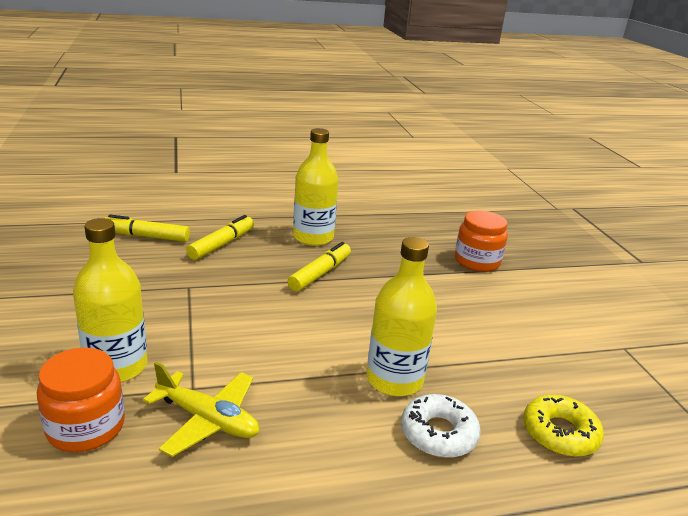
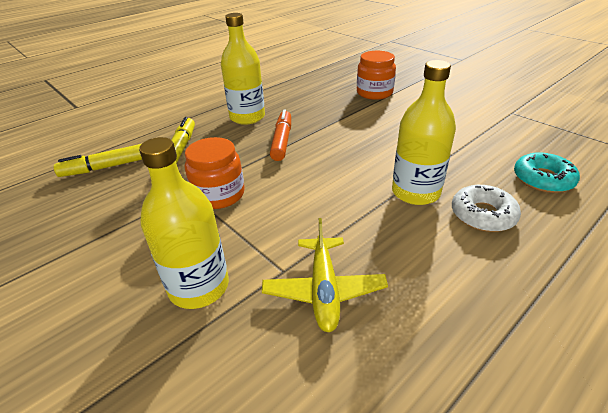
camera: 25 degrees left, 10 degrees up
orange jar [37,348,125,452] -> orange jar moved to [185,137,245,209]
yellow plane [143,362,259,457] -> yellow plane turned 90 degrees clockwise [262,218,388,332]
yellow marker [287,242,351,292] -> orange marker [270,109,291,161]
yellow donut [523,394,604,457] -> turquoise donut [514,152,580,193]

